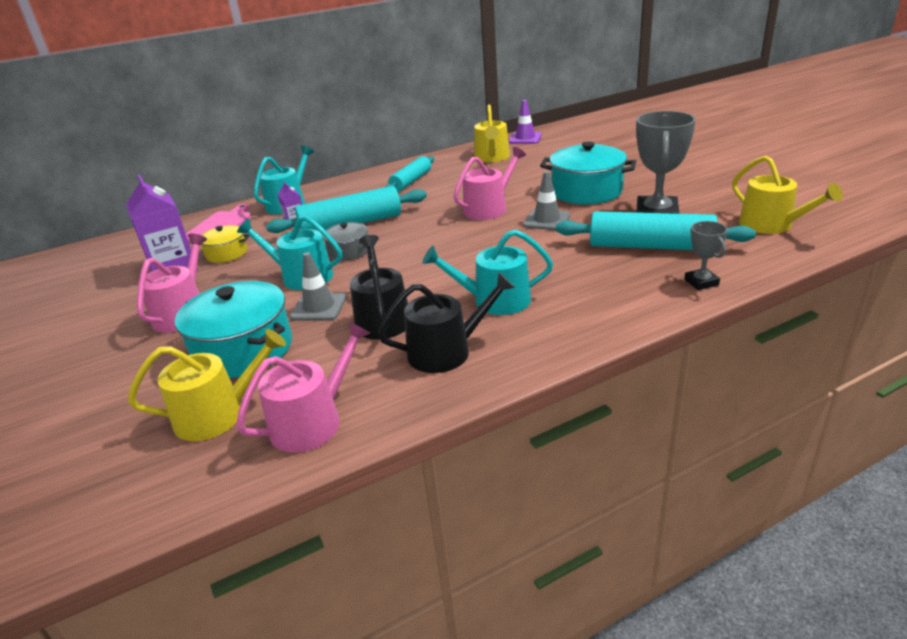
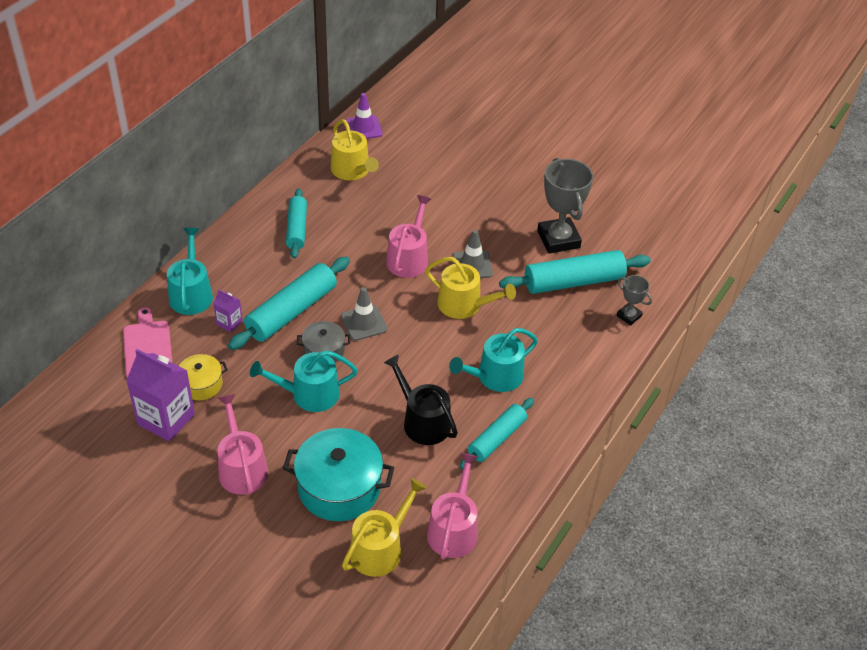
camera: 35 degrees left, 15 degrees up
grey traffic cone [290,252,347,321] -> grey traffic cone moved to [341,287,388,341]
black watering can [378,272,515,373] -> turquoise rolling pin [460,398,534,469]
turquoise pot [540,142,636,204] -> none
yellow watering can [732,156,843,234] -> yellow watering can moved to [425,257,516,319]

